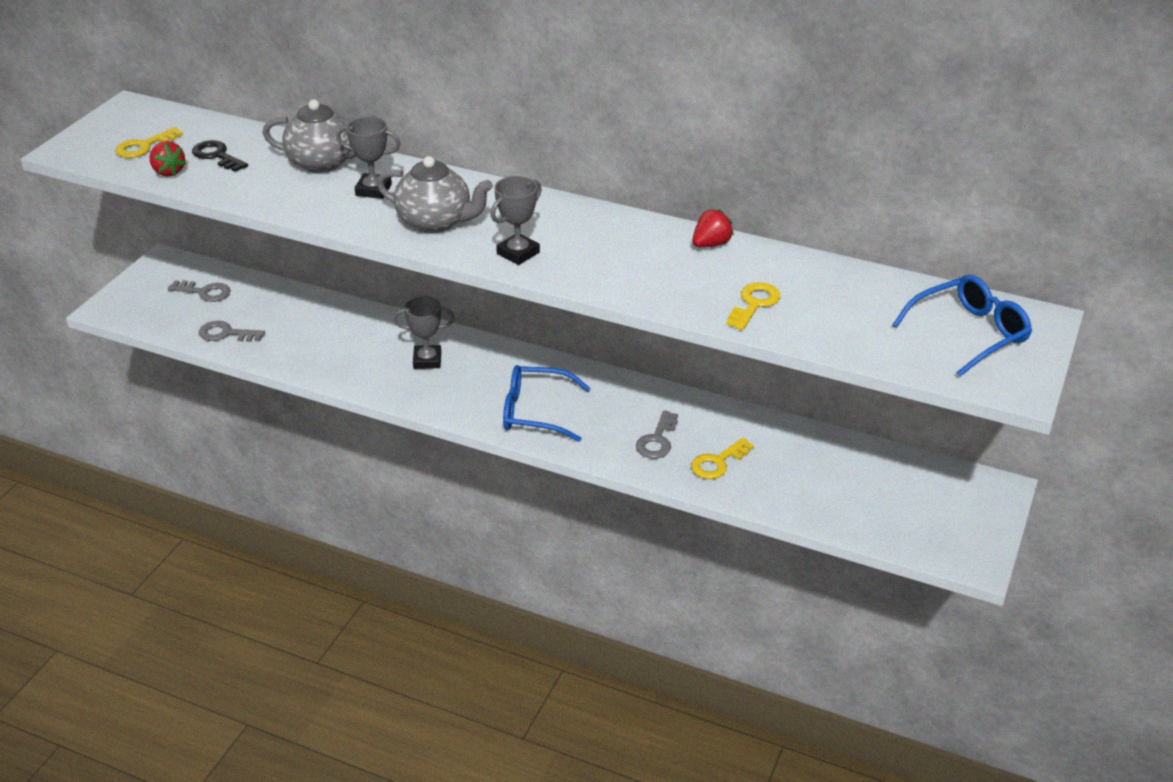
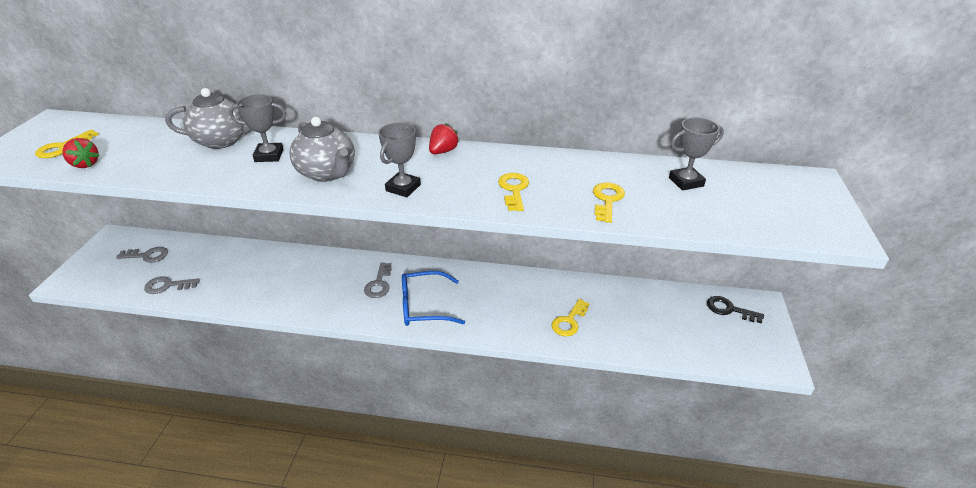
camera: 15 degrees left, 0 degrees up
black key [192,140,248,172] -> black key moved to [707,296,764,323]
grey teapot [377,156,493,233] -> grey teapot turned 45 degrees clockwise [289,117,355,182]
grey trophy [393,296,455,369] -> grey trophy moved to [669,117,724,191]
grey key [636,410,678,459] -> grey key moved to [364,262,392,298]
red strawberry [692,209,734,248] -> red strawberry moved to [429,123,459,154]
blue glasses [892,275,1032,377] -> none
none -> yellow key [498,173,529,211]

